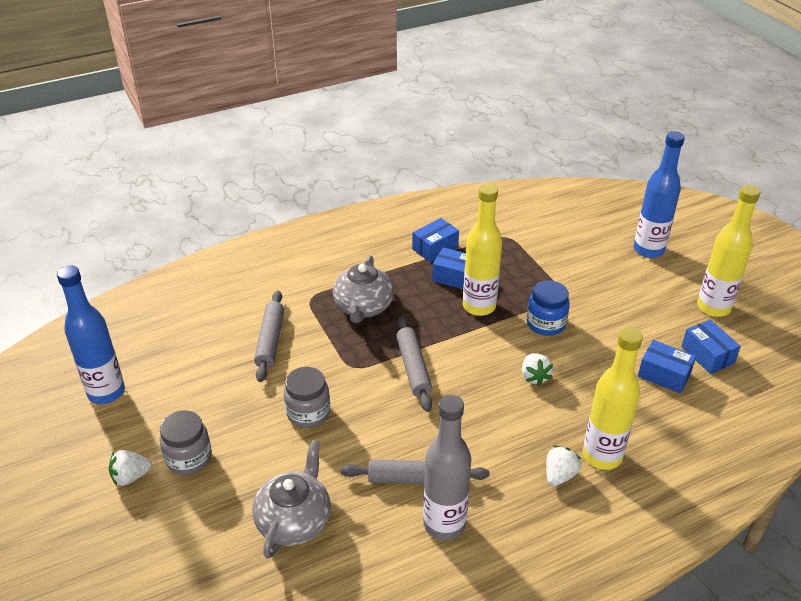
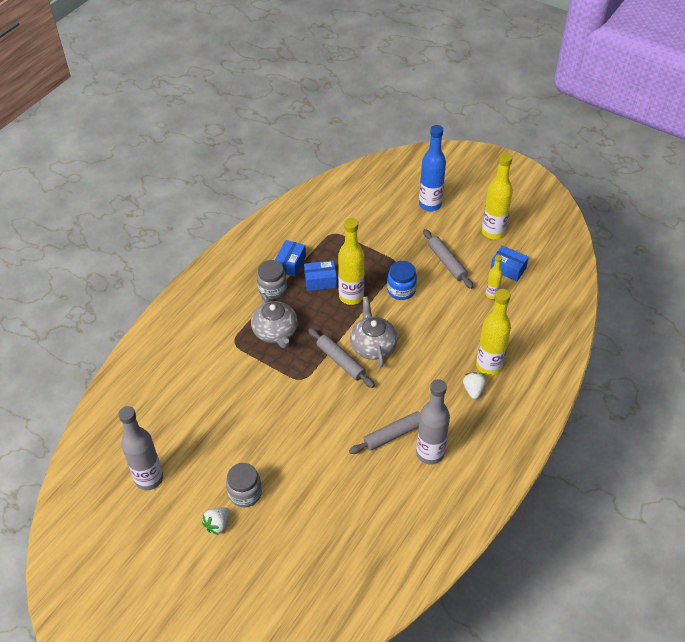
camera: 30 degrees left, 10 degrees up
blue bottle [57,265,125,404] -> grey bottle [118,406,163,490]
grey teapot [252,440,331,559] -> grey teapot moved to [350,296,398,367]
grey rolling pin [254,291,284,382] -> grey rolling pin moved to [423,229,473,289]
grey jar [284,367,330,428] -> grey jar moved to [257,260,287,299]
white strawberry [522,353,553,386] -> none
blue box [638,340,696,393] -> yellow bottle [486,255,503,299]

